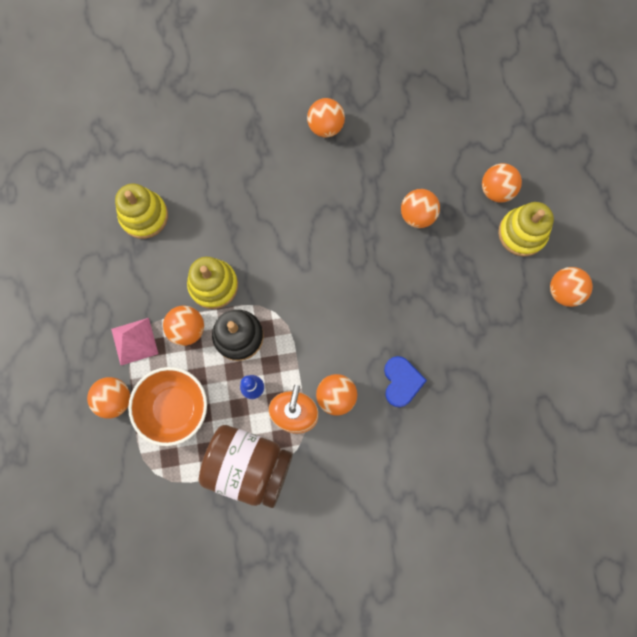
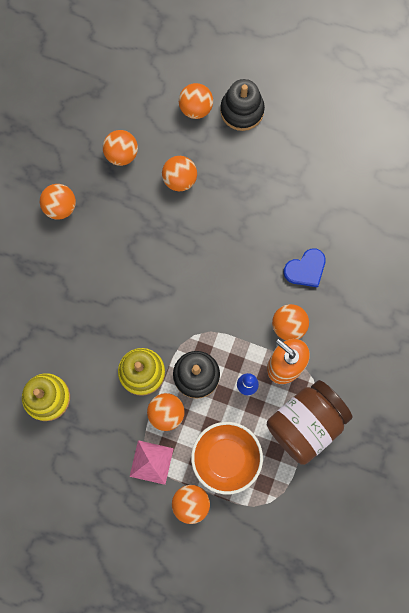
camera: 60 degrees left, 0 degrees up
blue heart [384,356,427,407] -> blue heart turned 120 degrees clockwise [284,248,326,288]
yellow stacking toy [498,202,554,257] -> black stacking toy [220,79,265,131]
orange ball [550,267,593,307] -> orange ball moved to [103,130,138,166]

